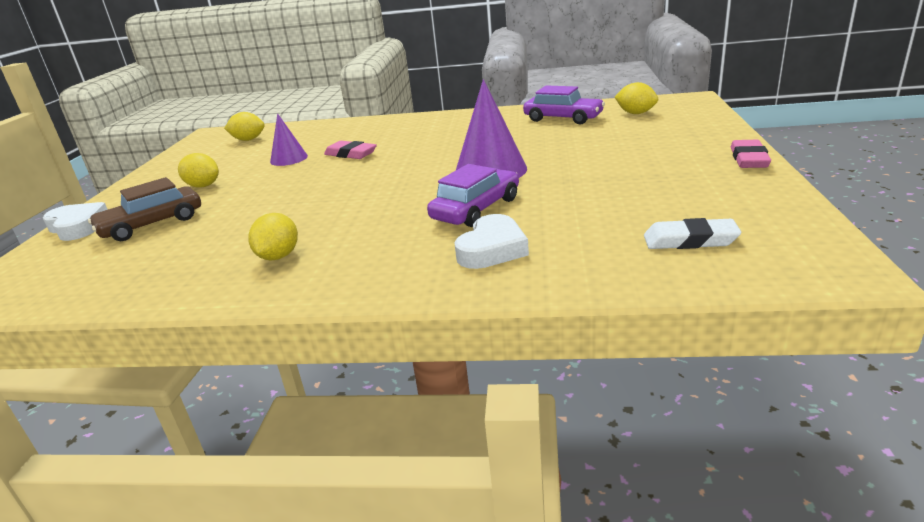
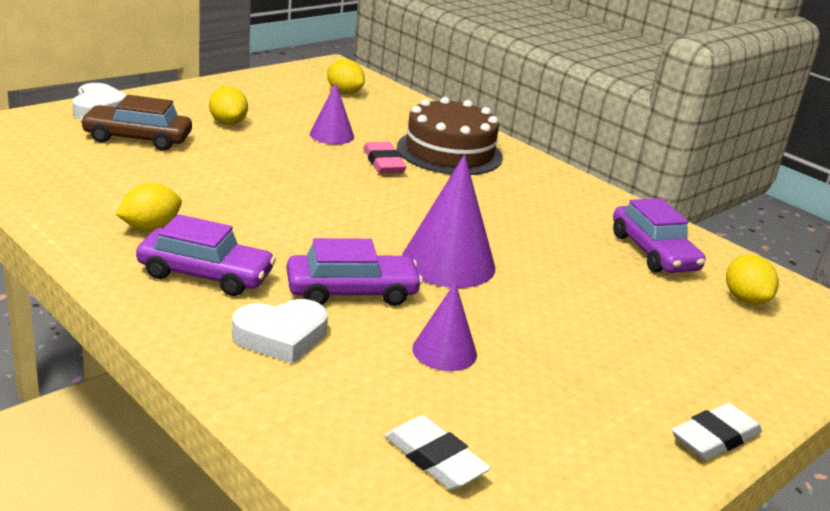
camera: 35 degrees right, 0 degrees up
pink eraser [731,140,771,168] -> white eraser [672,403,762,460]
none -> purple car [136,214,276,296]
none -> brown cake [397,97,503,175]
none -> purple cone [412,282,477,371]

